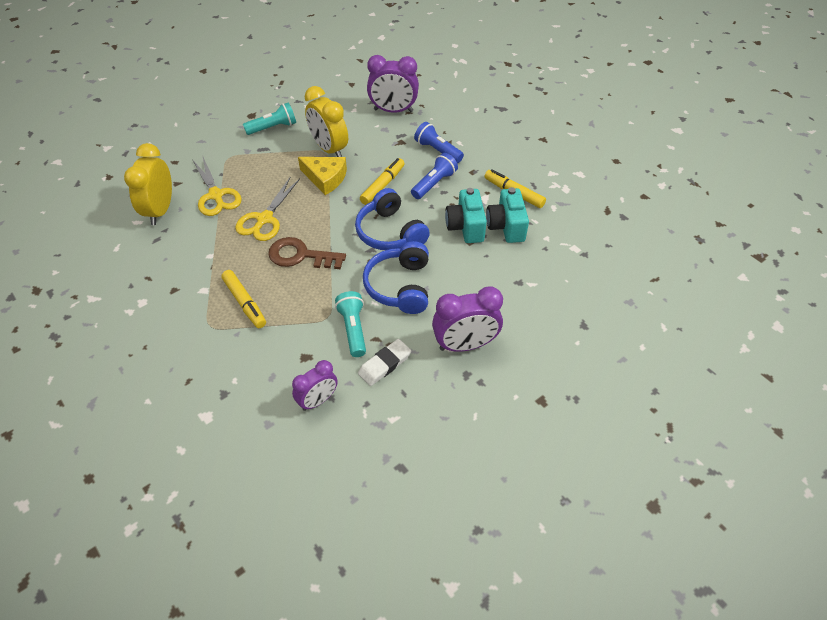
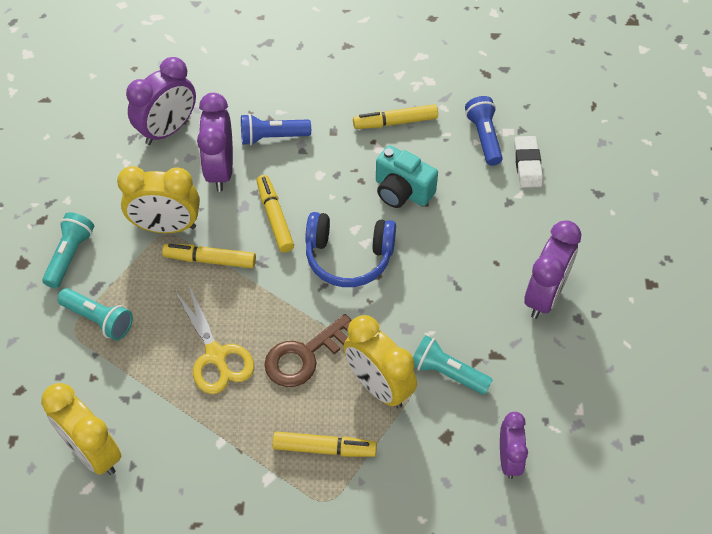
camera: 50 degrees left, 5 degrees up
yellow scissors [192,157,242,216] -> none
yellow cheese [298,157,347,195] -> yellow marker [162,244,256,268]
white eraser [358,339,411,386] -> white eraser moved to [514,136,543,188]
blue headphones [363,241,429,314] -> none
blue flashlight [411,153,458,199] -> blue flashlight moved to [465,96,503,166]
turquoise camera [486,187,529,243] -> none
none -> turquoise flashlight [57,288,133,341]
none -> purple clock [197,93,233,192]
none -> yellow clock [343,315,417,408]

